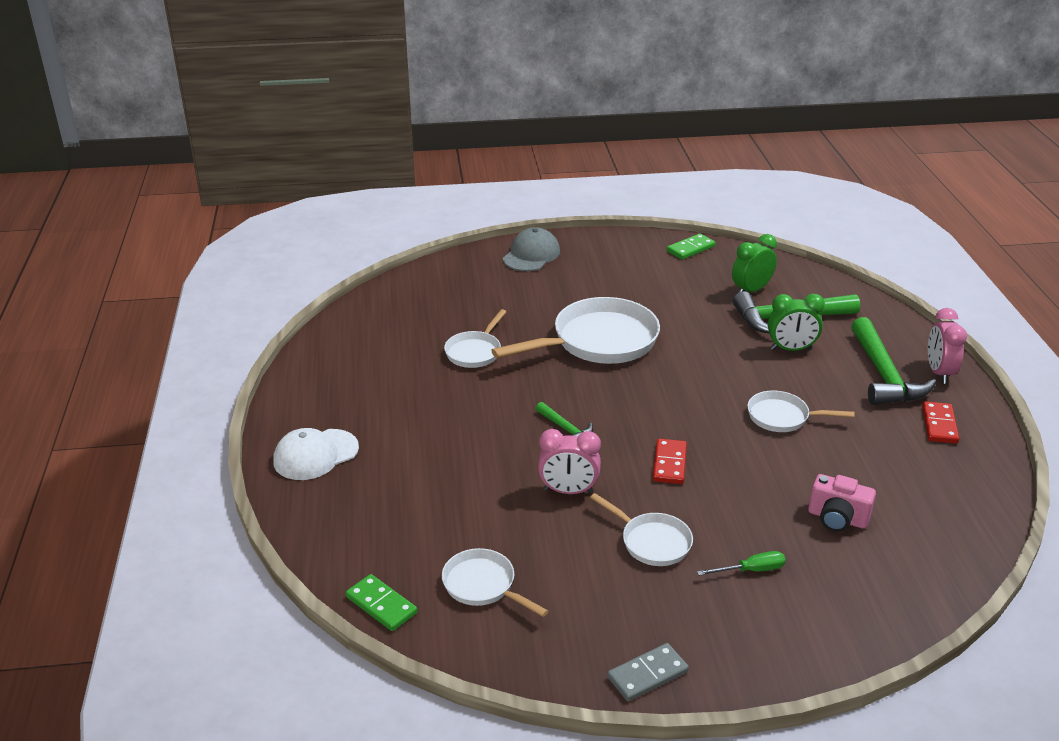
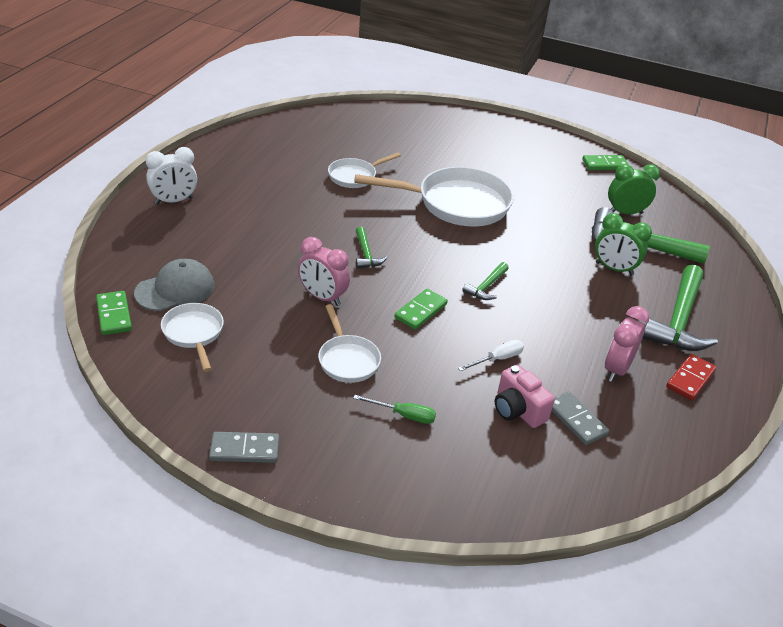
camera: 25 degrees right, 5 degrees up
white cap [273,428,359,480] -> white clock [146,147,197,205]
grey cap [503,227,560,271] -> grey cap moved to [134,259,215,311]
red domino [653,438,687,484] -> green domino [394,289,448,330]
white pan [747,390,855,432] -> none
pink clock [928,308,967,384] -> pink clock moved to [605,306,649,382]
none -> white screwdriver [458,340,524,371]
none -> green hammer [462,262,509,300]
none -> grey domino [552,391,609,445]

